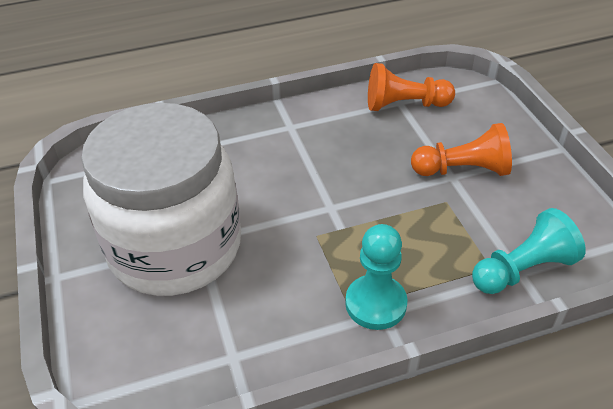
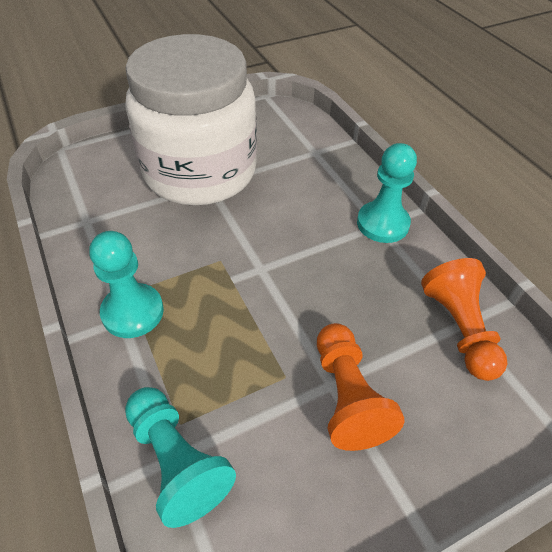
camera: 80 degrees right, 5 degrees up
none -> turquoise pawn [357,143,417,243]

